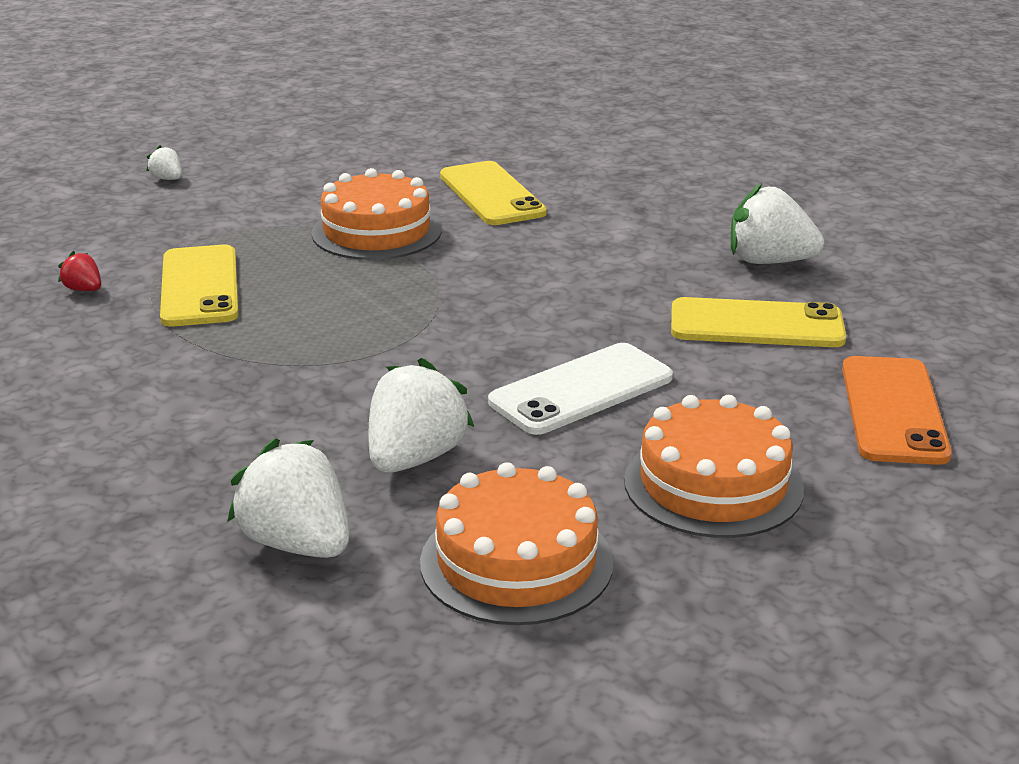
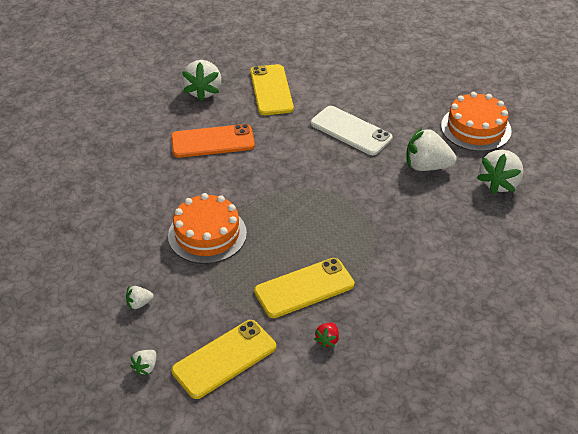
camera: 105 degrees left, 15 degrees up
yellow phone [440,161,547,225] -> yellow phone moved to [171,320,276,399]
orange cake [624,395,804,538] -> none
orange phone [842,356,952,465] -> orange phone moved to [171,124,255,158]
none -> white strawberry [126,286,154,309]

